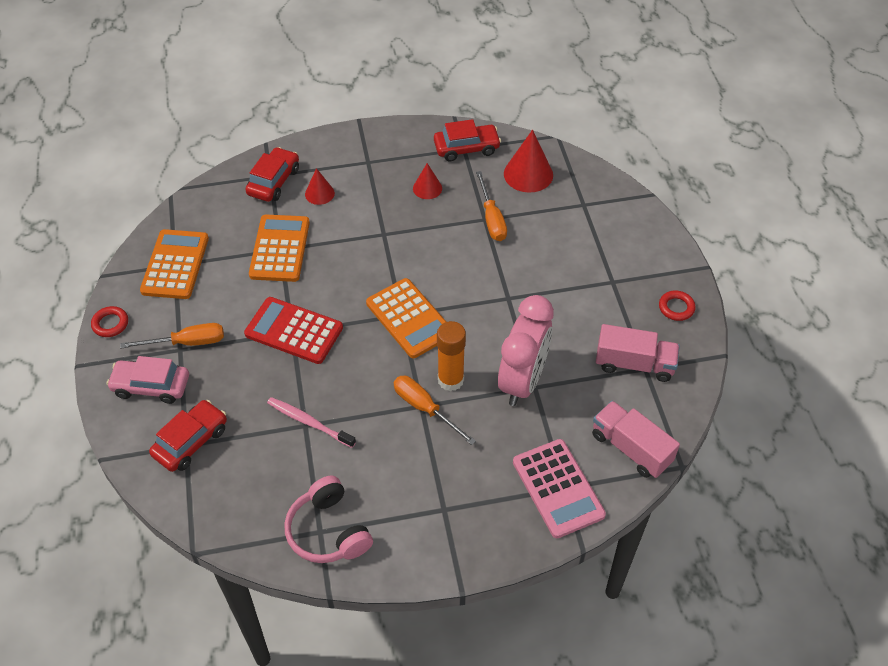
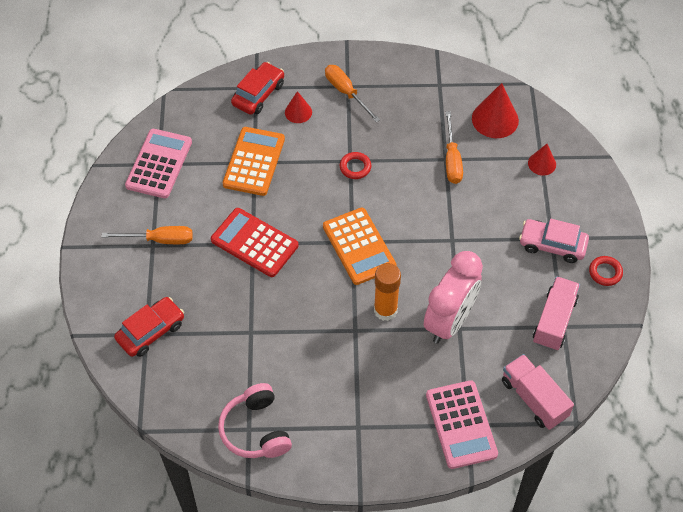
camera: 10 degrees right, 5 degrees up
red ring [91,306,128,337] -> red ring moved to [340,152,371,179]
pink car [106,356,189,404] -> pink car moved to [519,219,589,263]
orange calculator [140,229,209,299] -> pink calculator [125,129,192,198]
pink toothbrush [267,397,356,448] -> none
orange screwdriver [394,376,476,445] -> orange screwdriver moved to [325,65,380,122]
red cone [413,163,442,199] -> red cone moved to [528,144,556,176]
red car [434,119,501,161] -> none
pink truck [596,324,680,382] -> pink truck turned 90 degrees counterclockwise [533,276,580,351]

